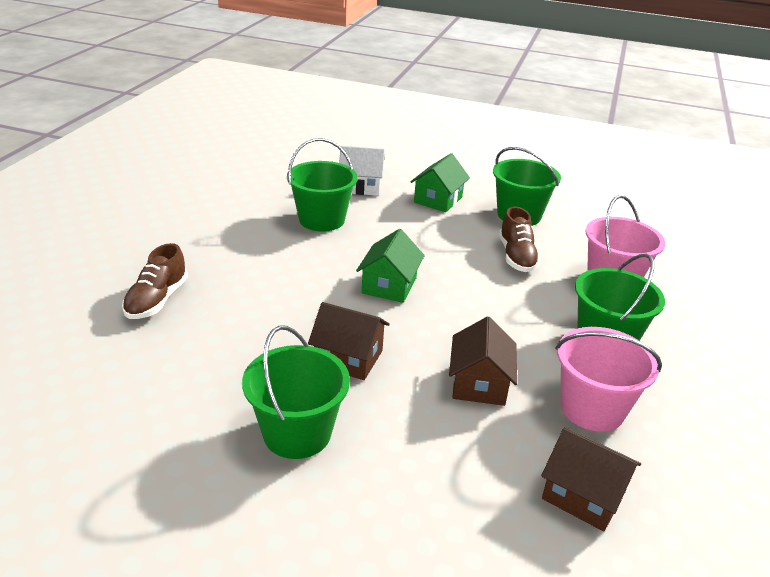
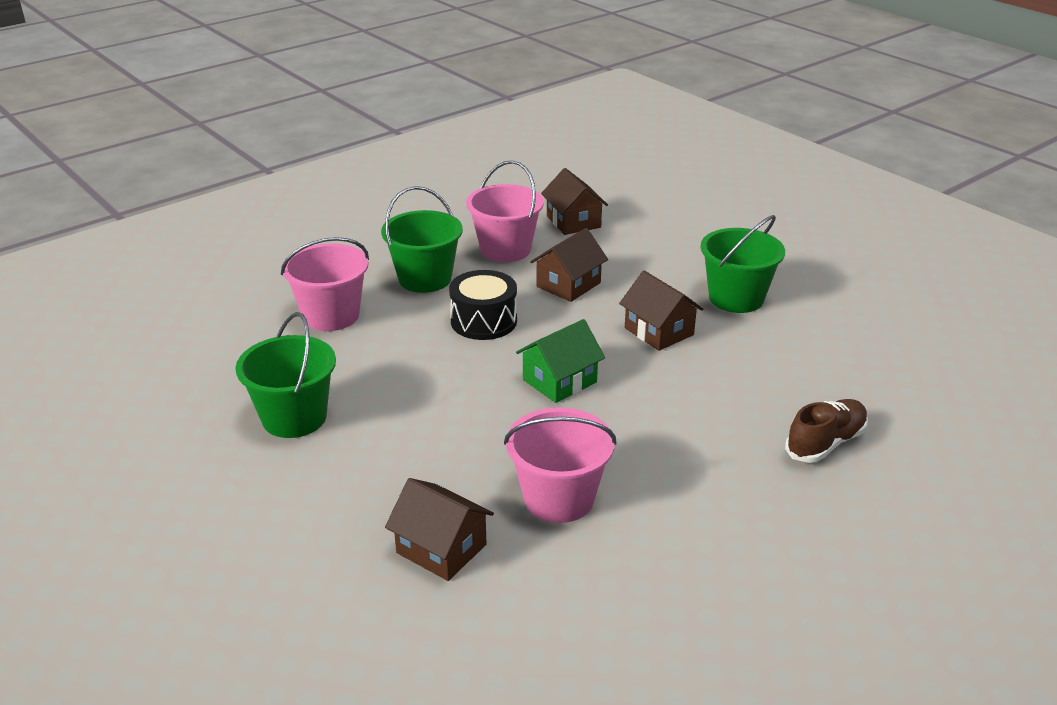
camera: 145 degrees left, 0 degrees up
green bucket [287,138,358,232] -> pink bucket [504,407,617,523]
white house [339,146,385,196] -> brown house [385,478,494,581]
green house [410,153,470,212] -> none
brown shoe [499,206,540,272] -> none
none -> black drum [449,270,517,340]

